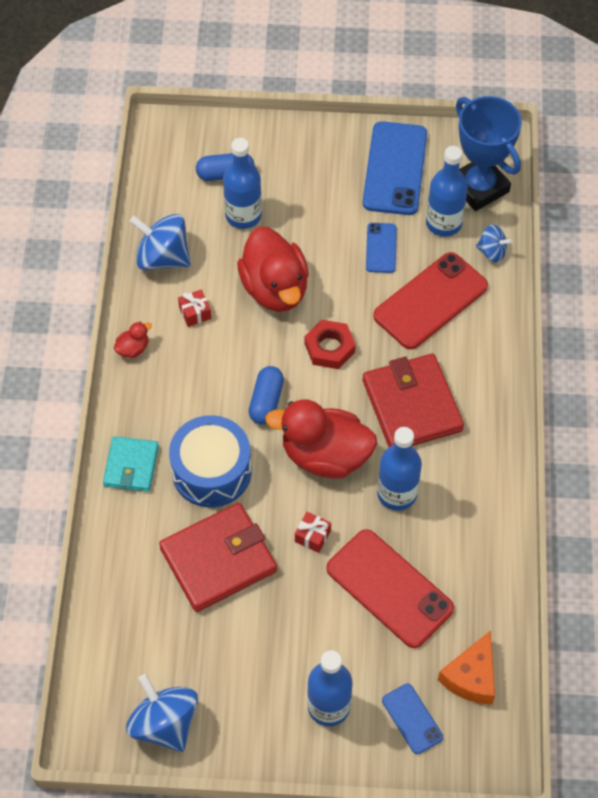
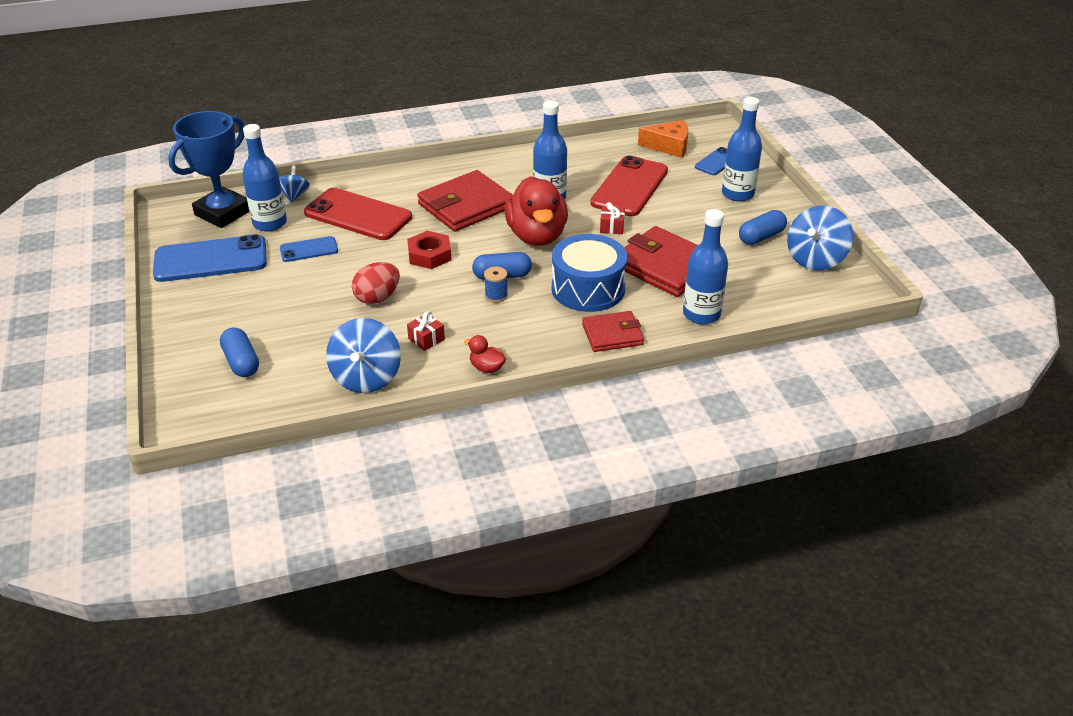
camera: 110 degrees left, 20 degrees down
turquoise wallet [103,436,159,492] -> red wallet [582,311,644,352]
blue bottle [223,138,262,229] -> blue bottle moved to [683,209,728,324]
red duck [237,226,309,312] -> red egg [352,262,400,304]
none -> blue spool [484,267,508,303]
none -> blue capsule [739,210,787,245]

